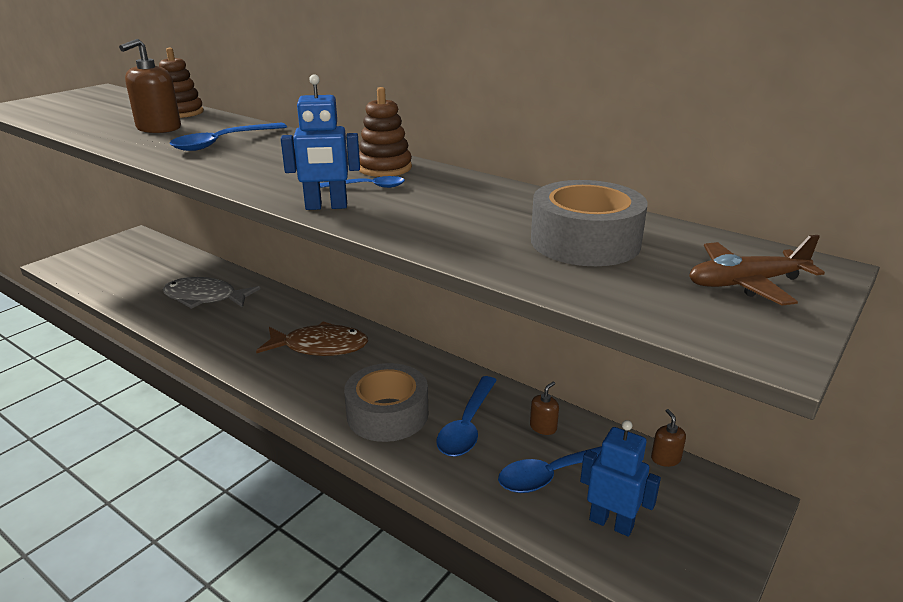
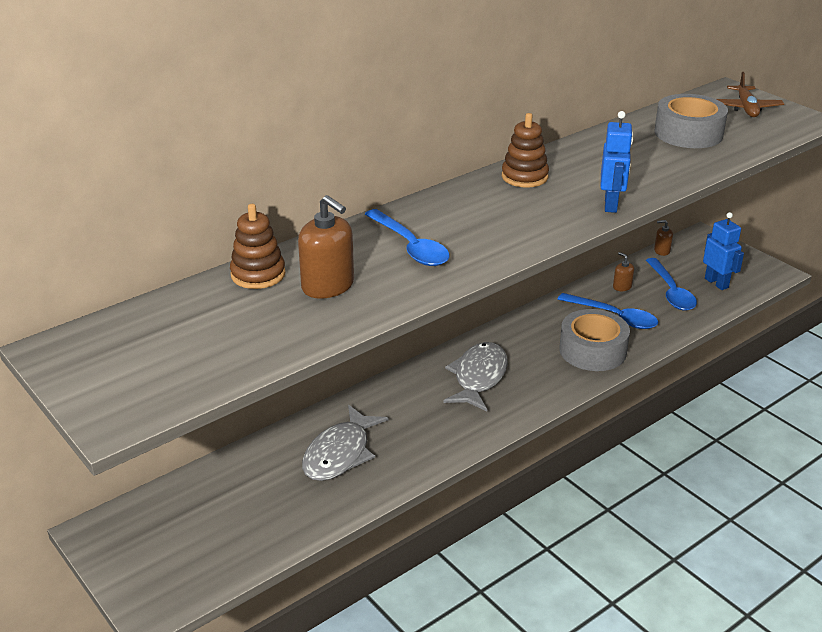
camera: 75 degrees left, 5 degrees up
brown fish [256,321,368,356] -> grey fish [443,342,508,411]
blue spoon [320,176,405,188] -> none
blue robot [580,420,661,537] -> blue robot turned 105 degrees clockwise [703,212,744,290]

